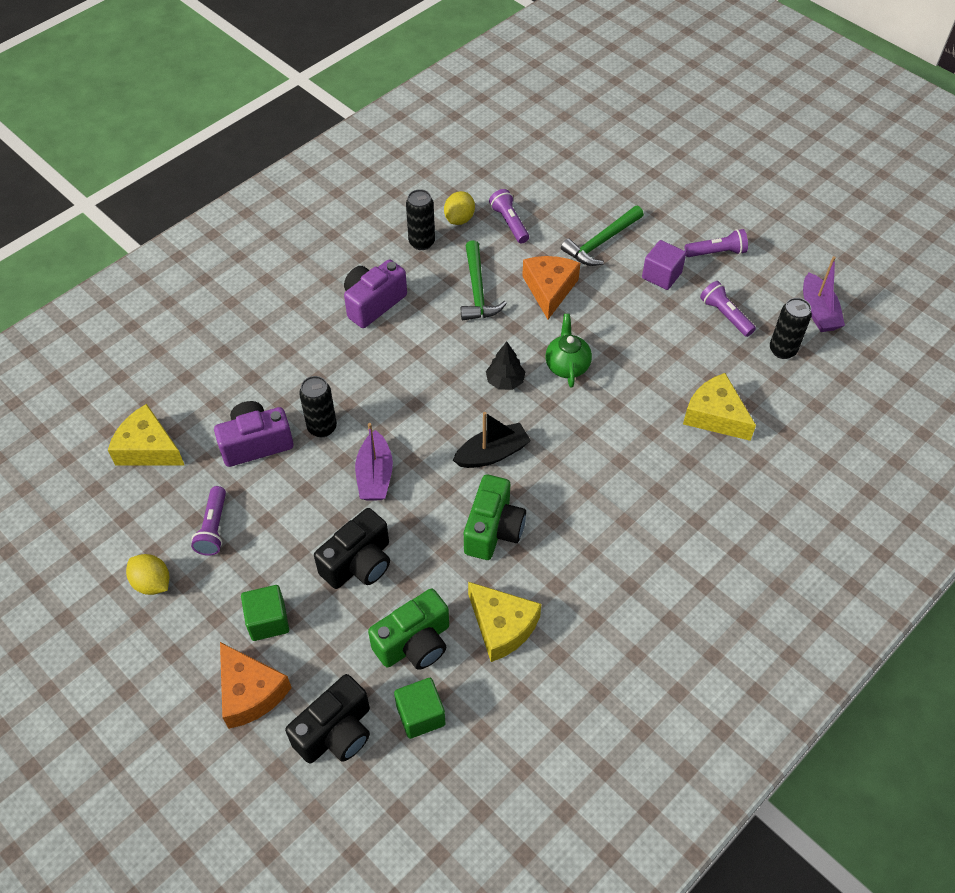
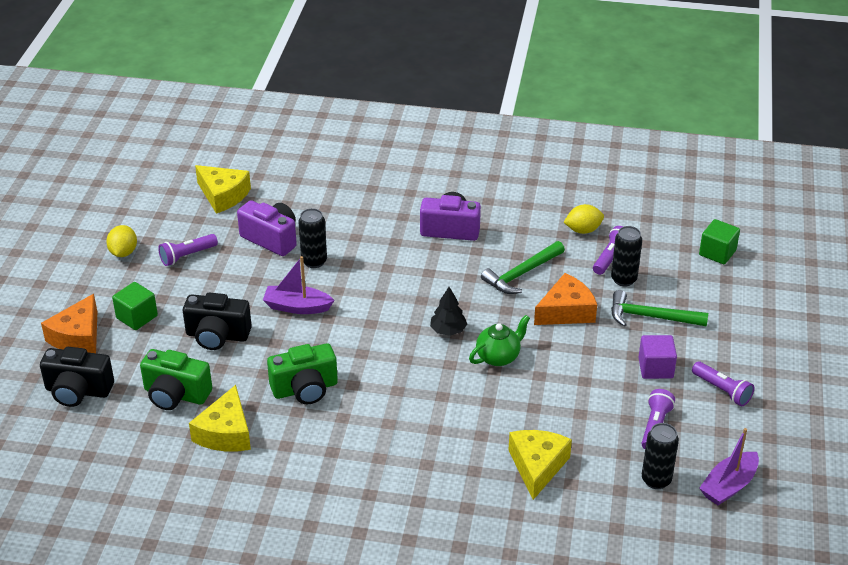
camera: 55 degrees right, 15 degrees down
yellow cheese [108,404,184,465] -> yellow cheese turned 135 degrees clockwise [195,165,251,214]
purple boat [355,423,393,501] -> purple boat turned 45 degrees clockwise [263,256,334,314]
green cube [394,678,445,739] -> green cube moved to [699,219,740,264]
black can [406,189,435,250] -> black can moved to [611,226,642,286]
black boat [453,412,531,468] -> none

